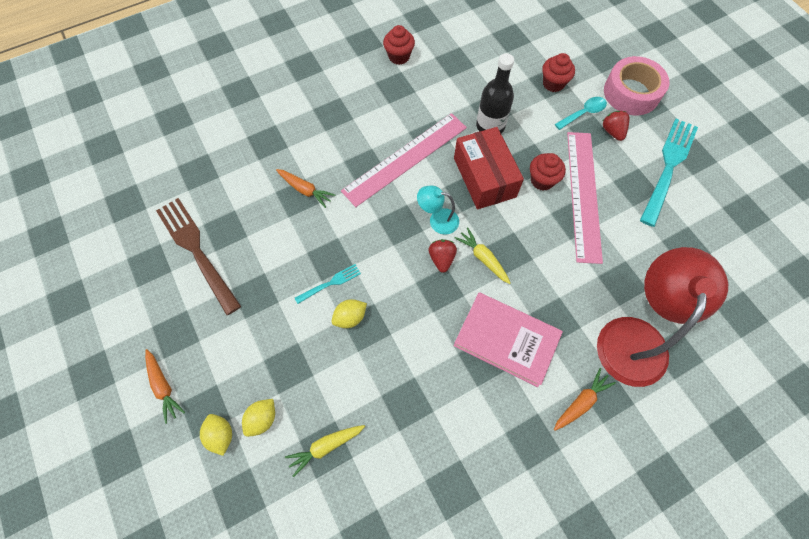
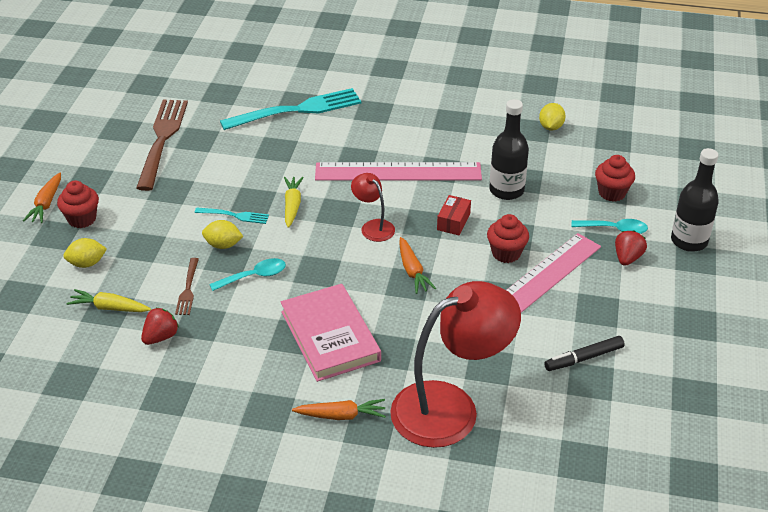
camera: 40 degrees right, 25 degrees down
yellow lemon [200,414,232,456] -> yellow lemon moved to [539,103,566,131]
orange carrot [276,169,335,208] -> orange carrot moved to [399,237,436,294]
red cupcake [383,25,415,65] -> red cupcake moved to [57,180,99,228]
turquoise lamp [417,186,459,235] -> red lamp [351,173,395,242]
red strawberry [428,239,457,273] -> red strawberry moved to [141,308,179,345]
red box [454,127,524,209] -> red box [437,195,471,235], size x0.47
yellow carrot [455,227,511,284] -> yellow carrot moved to [284,177,304,228]
pink tape [604,56,669,115] -> black bottle [671,148,719,252]
turquoise fork [640,119,698,227] -> turquoise fork moved to [220,88,361,130]
none -> brown fork [175,258,199,315]
none -> turquoise spoon [209,258,286,291]
none -> black marker [544,336,625,371]

